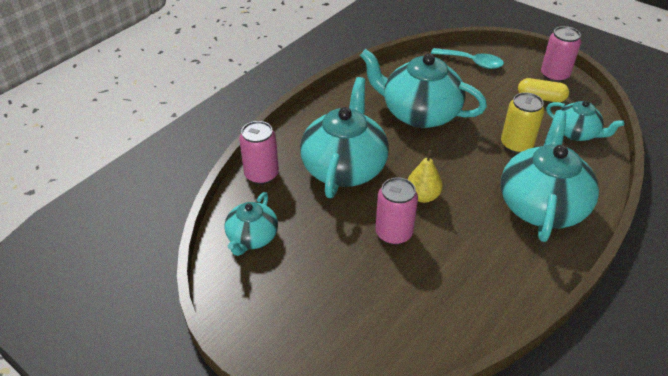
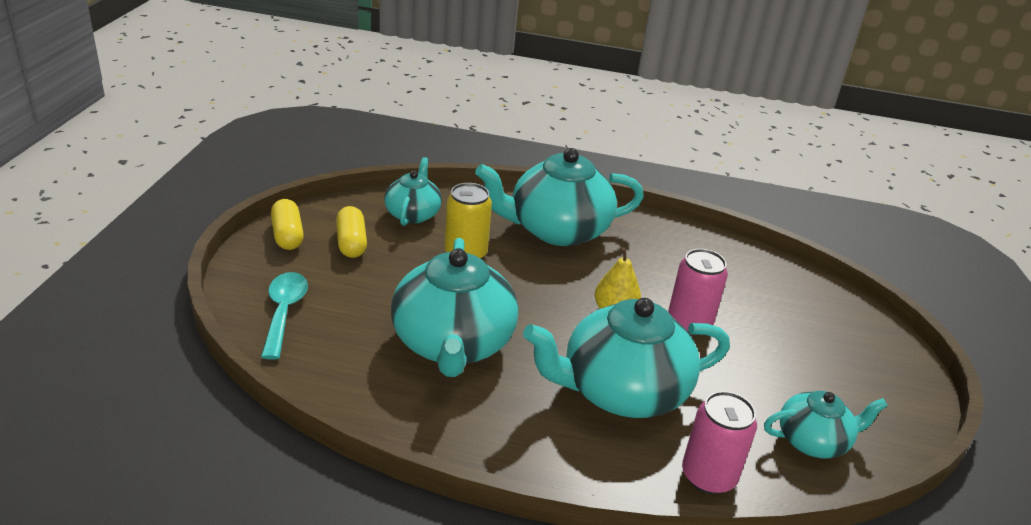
camera: 120 degrees left, 10 degrees down
pink can [541,26,581,82] -> yellow capsule [271,199,304,250]

